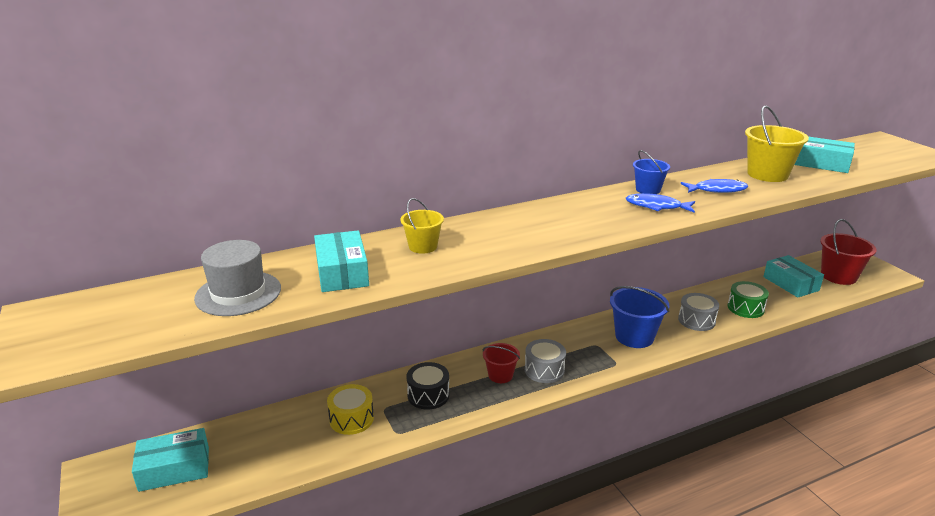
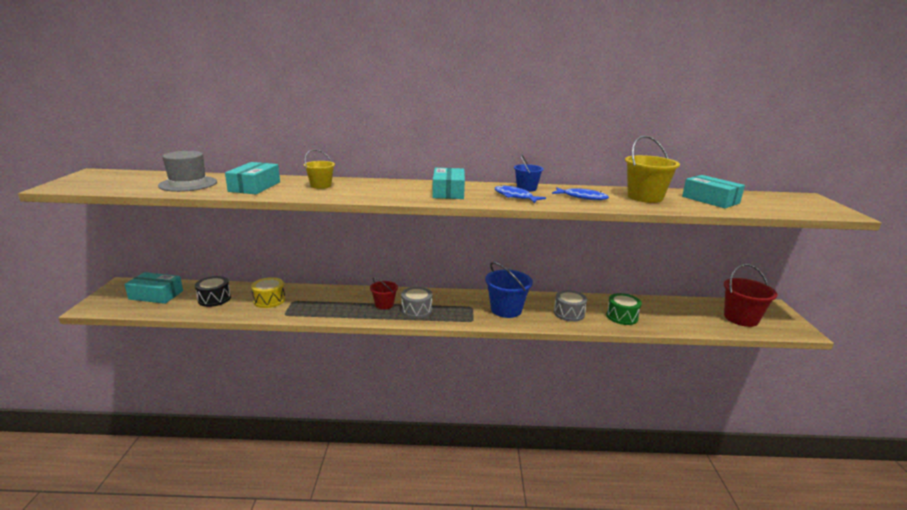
camera: 25 degrees right, 5 degrees down
black drum [407,362,449,410] -> black drum moved to [195,276,231,307]
turquoise box [763,255,824,297] -> turquoise box moved to [432,168,465,199]

